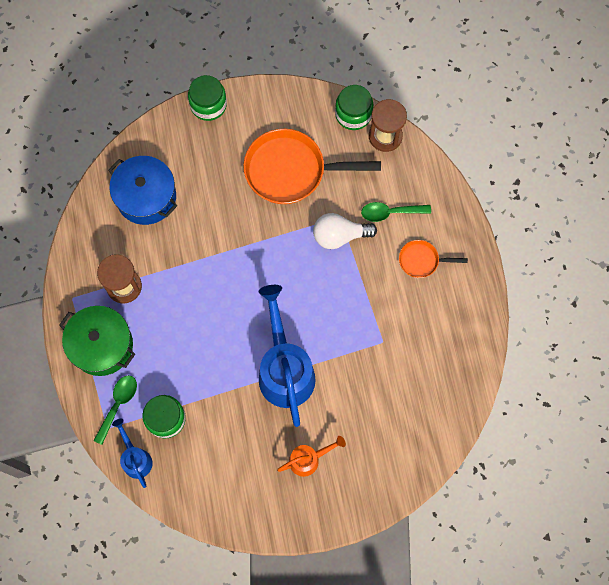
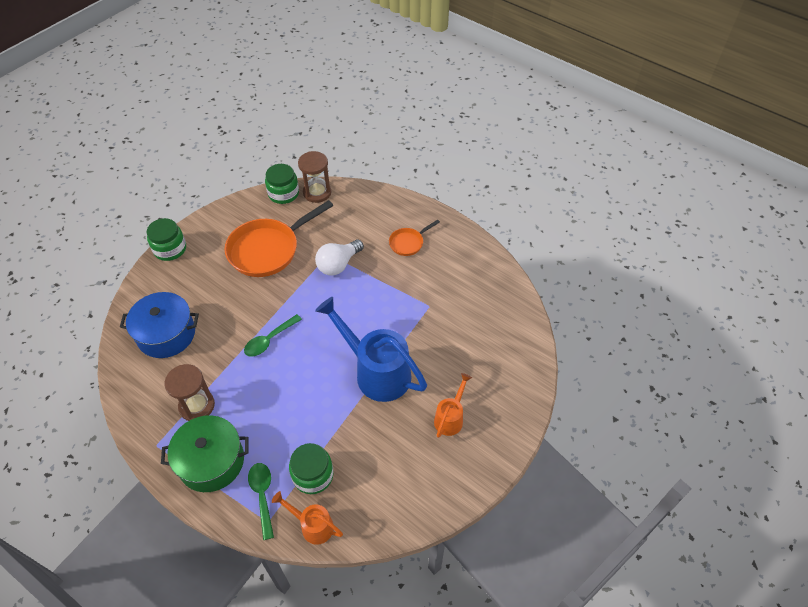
camera: 40 degrees left, 20 degrees down
blue watering can [112,419,153,488] -> orange watering can [272,491,343,545]
green spoon [361,202,431,222] -> green spoon moved to [244,314,302,357]

